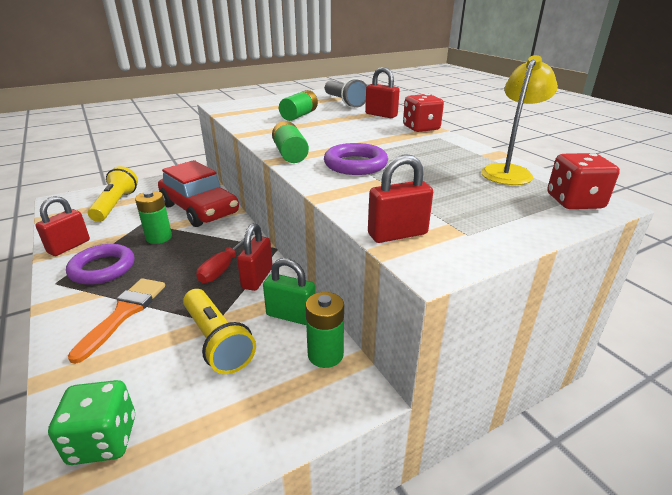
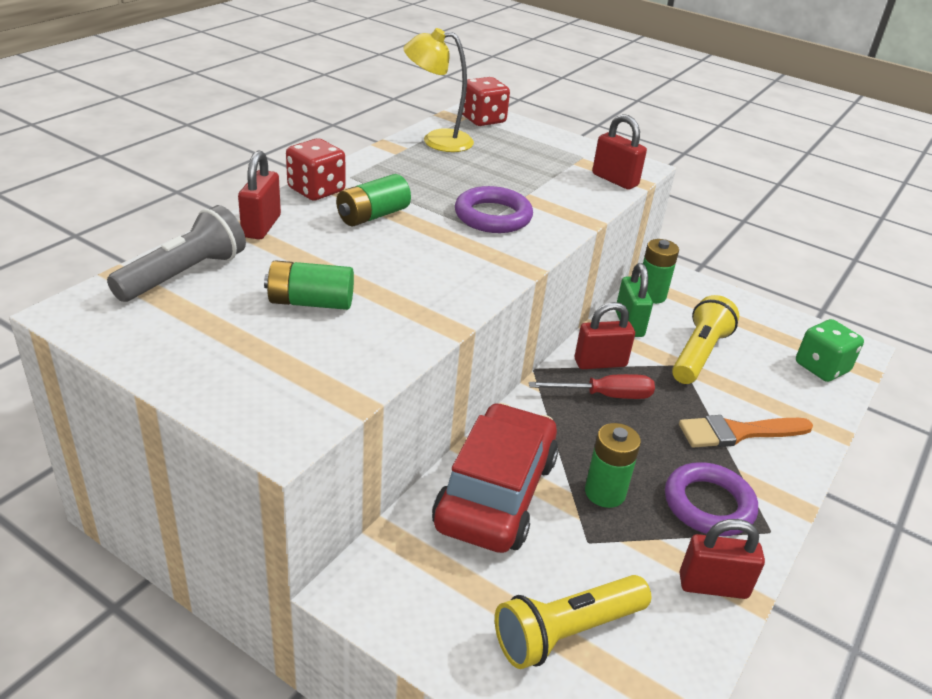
camera: 120 degrees left, 5 degrees up
green battery [272,121,309,163] -> green battery moved to [336,174,411,226]

